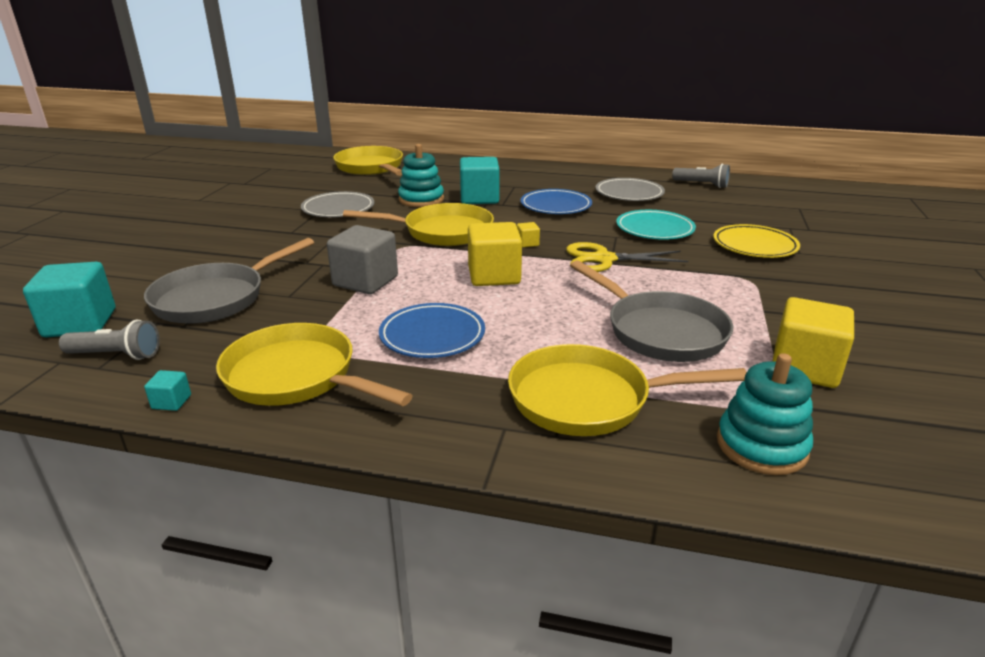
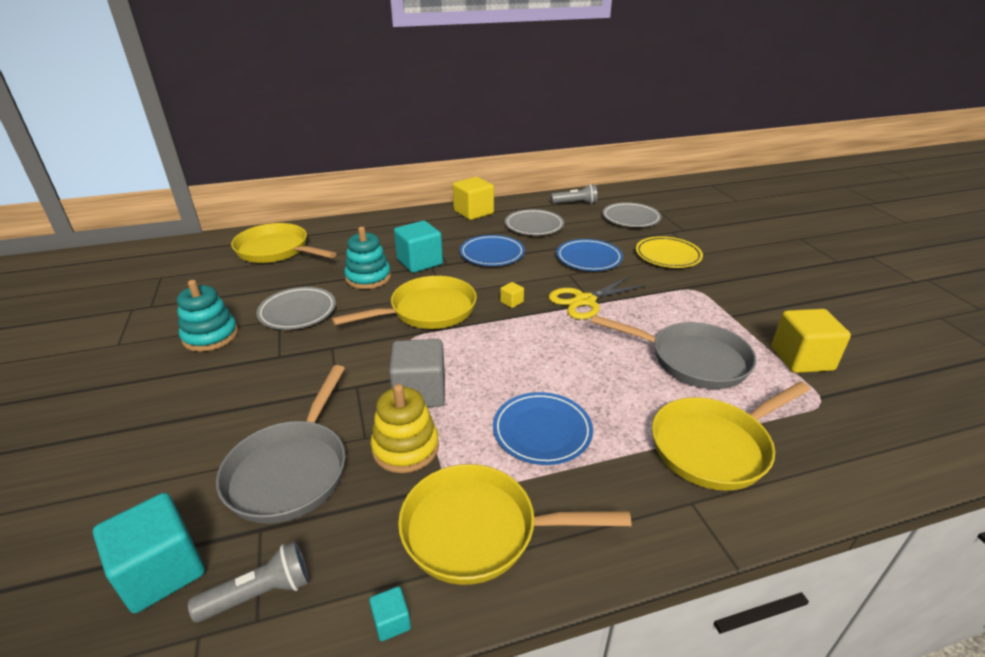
camera: 30 degrees left, 5 degrees up
yellow cube [468,222,522,286] -> yellow cube moved to [453,177,494,220]
turquoise plate [616,210,696,240] -> blue plate [557,239,623,271]
turquoise stacking toy [717,353,813,475] -> turquoise stacking toy moved to [177,280,238,352]
none -> yellow stacking toy [371,384,439,473]
none -> grey plate [603,202,662,227]

